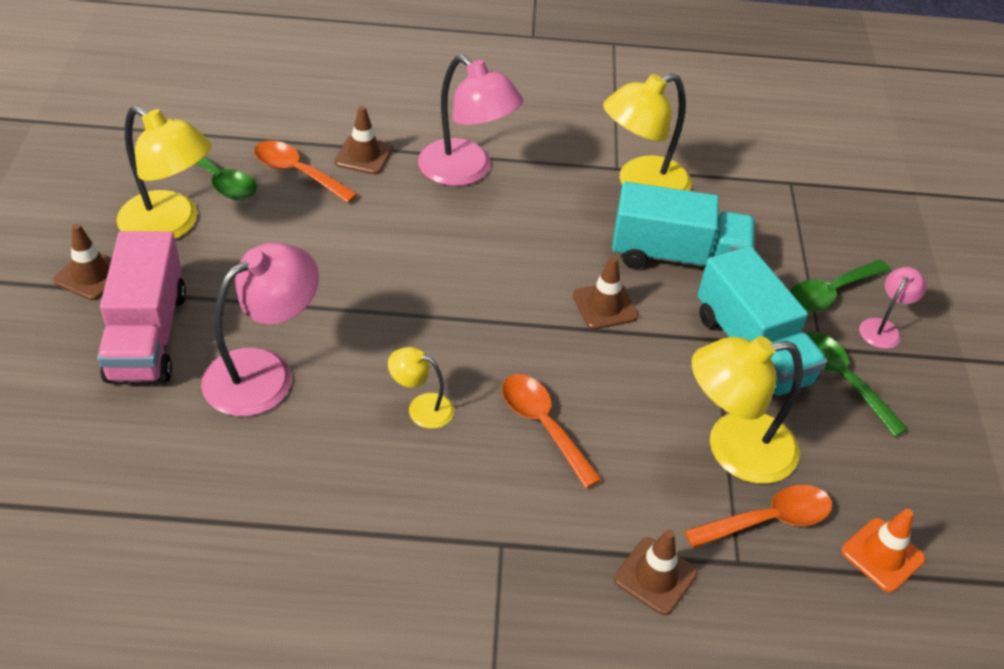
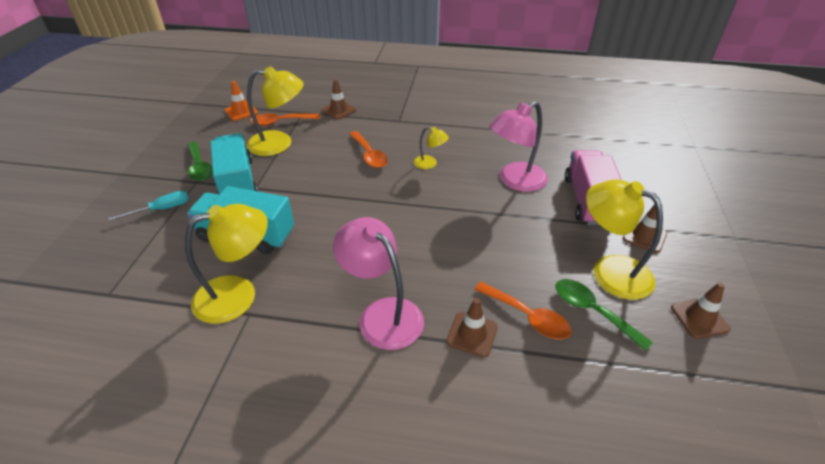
camera: 170 degrees left, 5 degrees down
brown traffic cone [573,256,638,329] -> brown traffic cone moved to [671,282,731,339]
green spoon [790,260,891,312] -> turquoise screwdriver [109,191,189,221]
pink lamp [859,267,927,349] -> none

